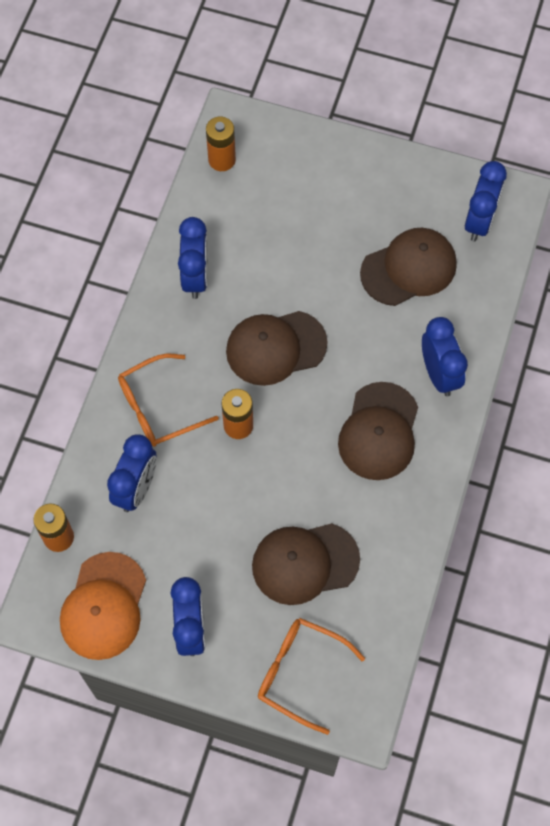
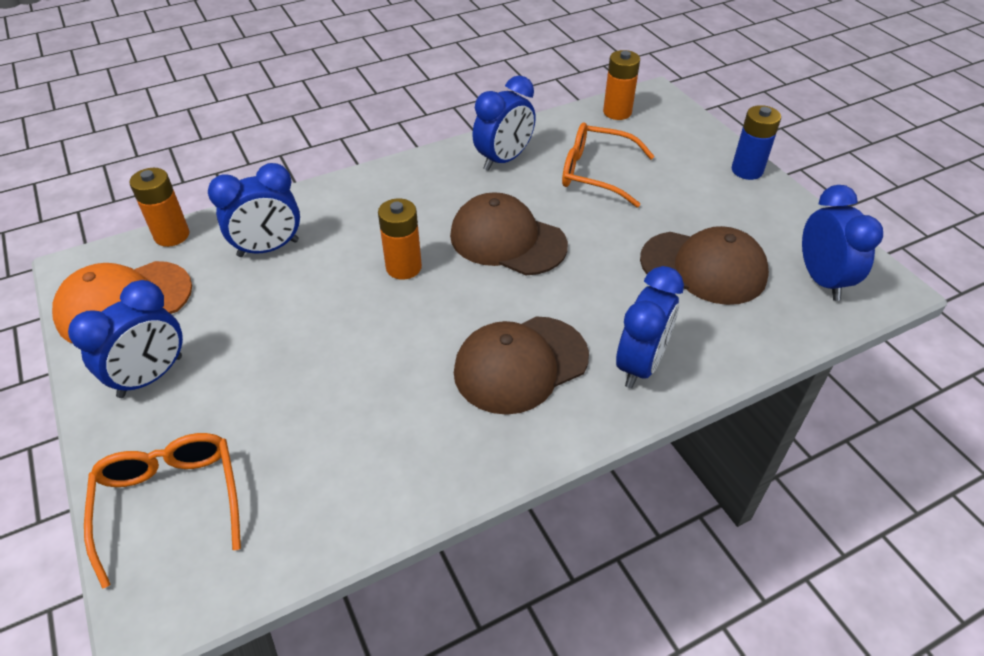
camera: 45 degrees right, 20 degrees down
orange glasses [118,354,219,447] -> orange glasses moved to [562,122,655,207]
brown cap [252,523,360,605] -> none
blue clock [465,161,507,242] -> blue clock turned 75 degrees counterclockwise [802,185,883,301]
none -> blue battery [732,105,781,180]

